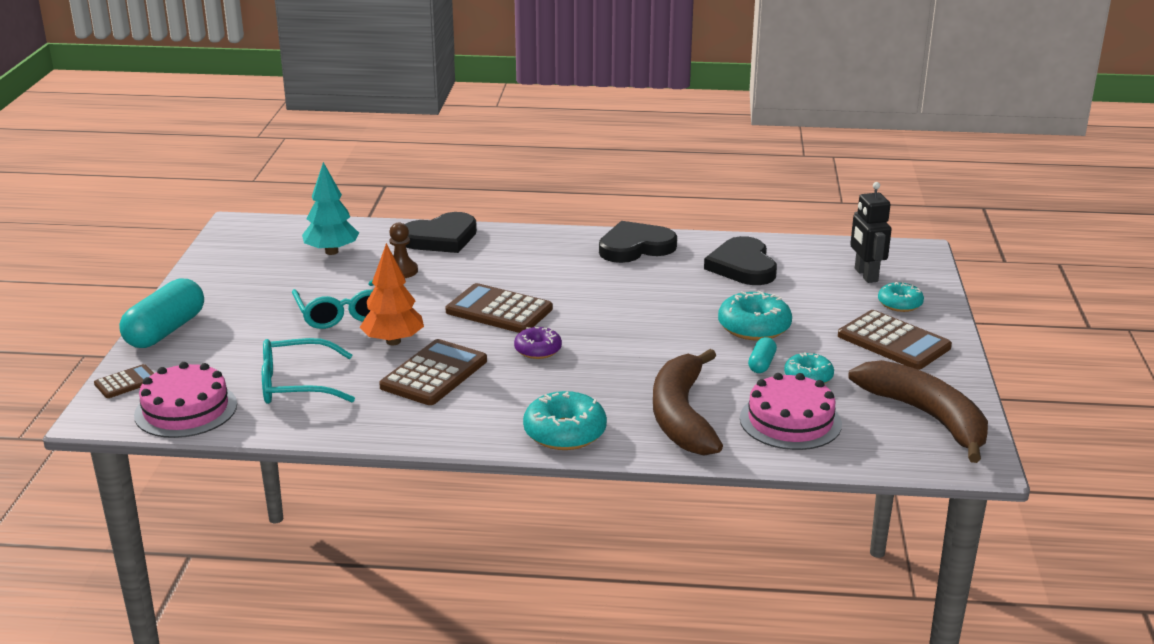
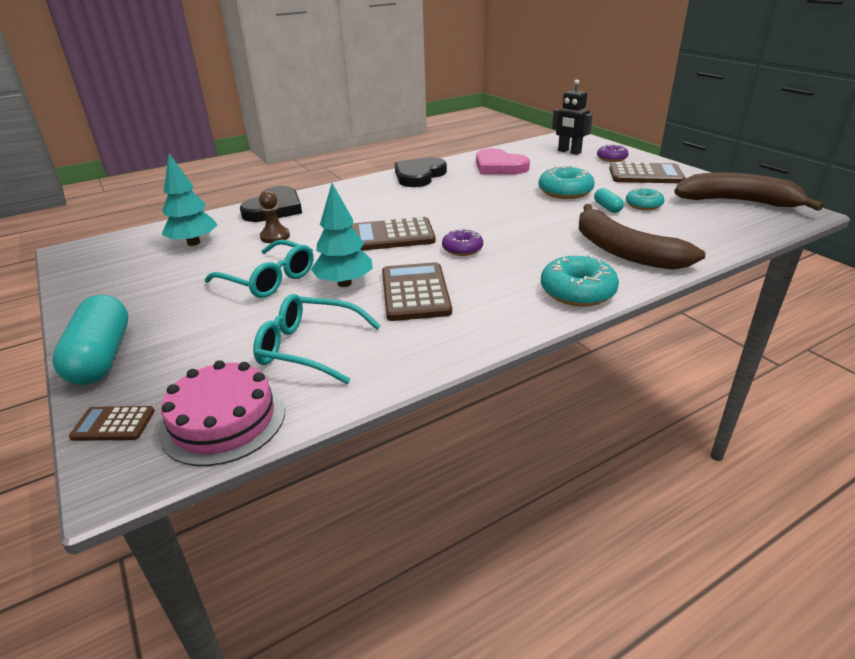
camera: 35 degrees left, 5 degrees up
brown calculator [94,364,154,398] -> brown calculator turned 105 degrees counterclockwise [69,406,155,441]
turquoise glasses [262,338,355,404] -> turquoise glasses turned 60 degrees clockwise [253,294,381,384]
orange tree [360,243,424,345] -> turquoise tree [311,183,373,287]
black heart [704,236,777,285] -> pink heart [476,148,530,174]
pink cake [740,373,842,450] -> none
turquoise donut [878,282,924,312] -> purple donut [597,144,629,162]

